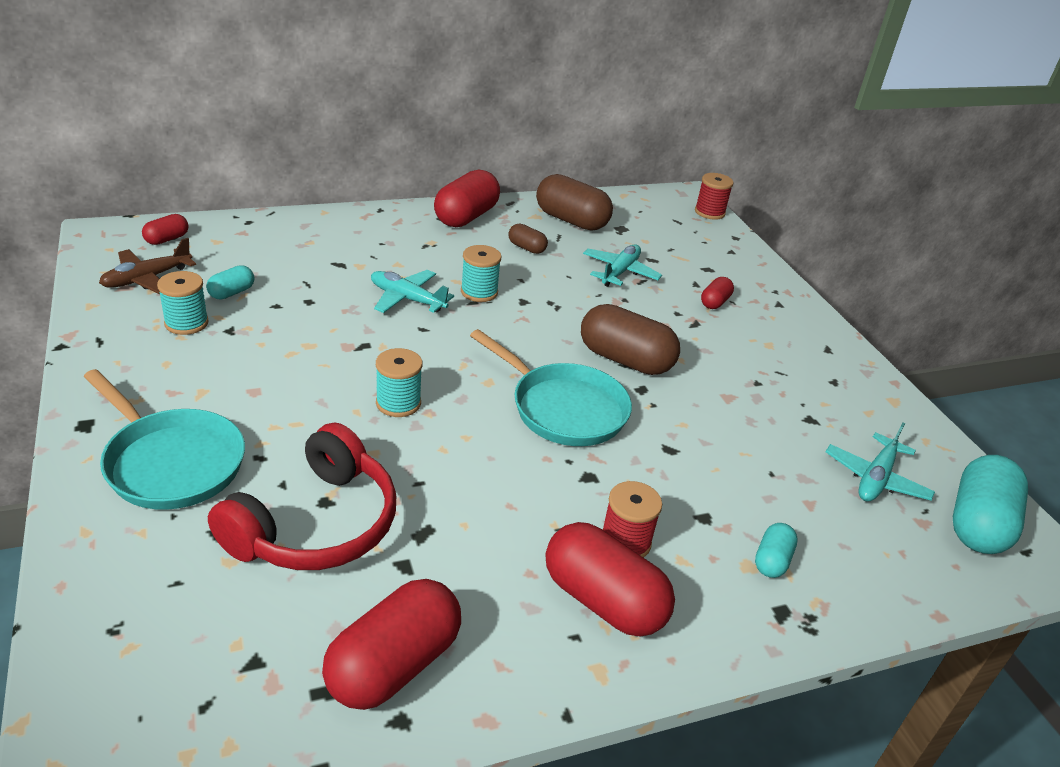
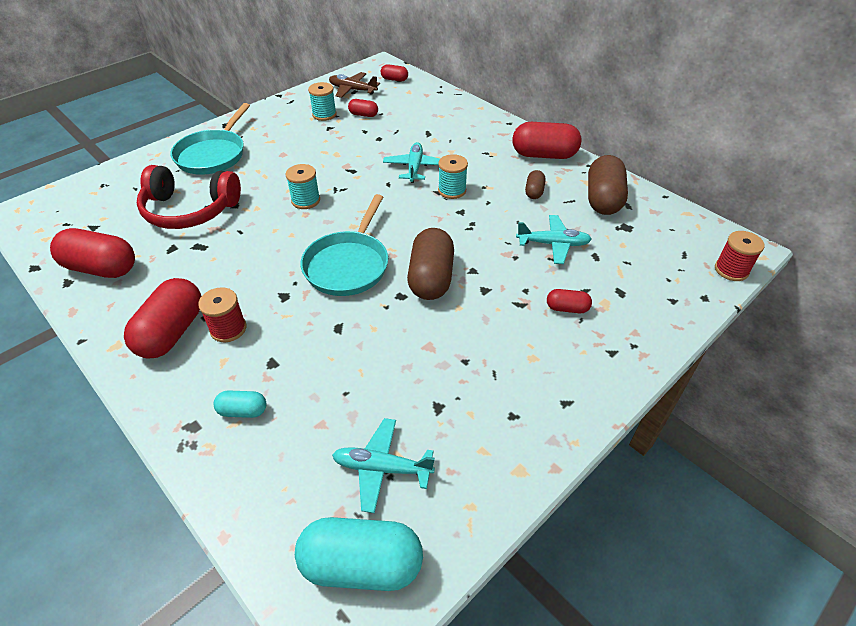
camera: 70 degrees right, 10 degrees up
turquoise capsule [206,265,255,299] -> red capsule [348,99,378,117]

